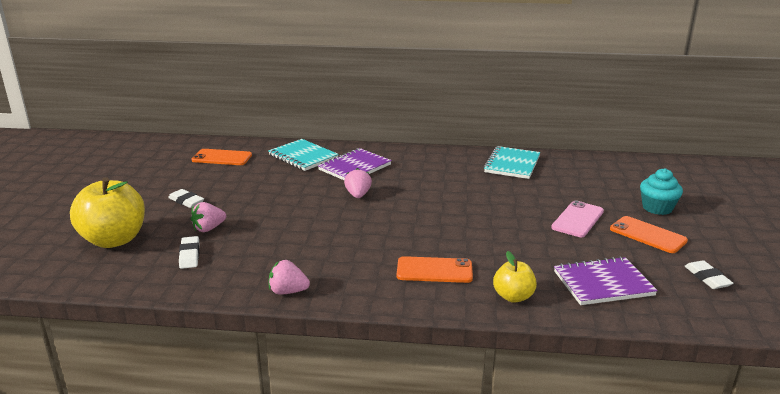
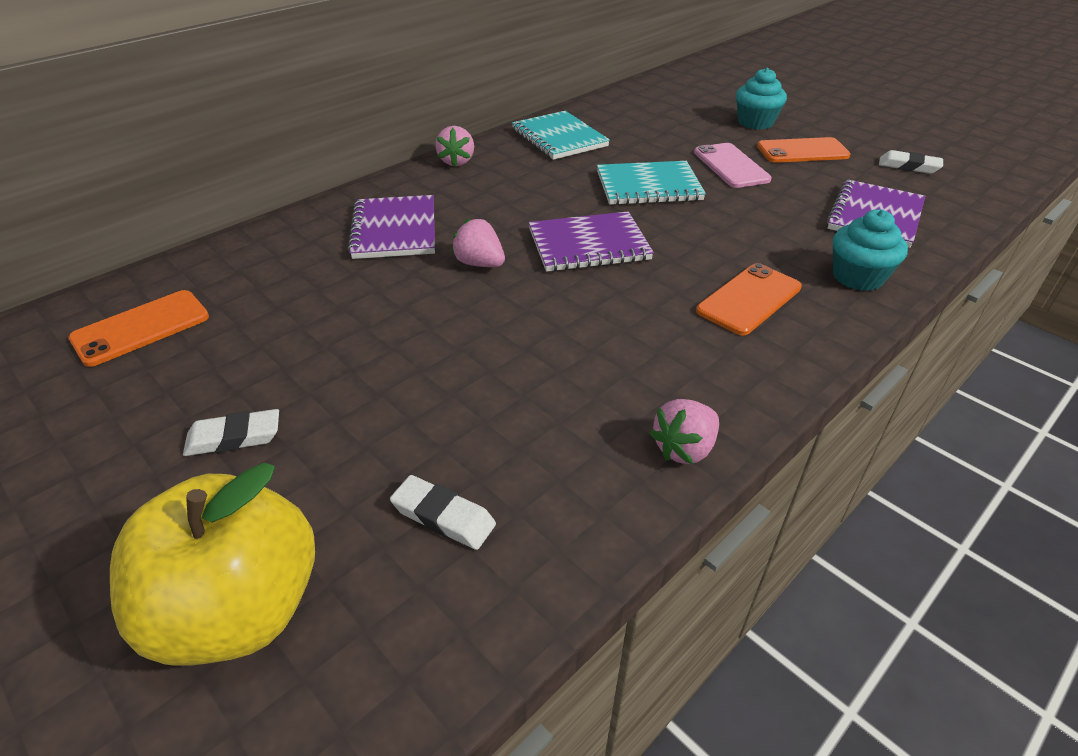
camera: 50 degrees left, 15 degrees up
pink strawberry [191,202,226,232] -> pink strawberry moved to [435,126,474,167]
turquoise notebook [268,139,339,171] -> turquoise notebook moved to [597,161,706,205]
yellow apple [493,251,537,303] -> turquoise cupcake [833,209,908,291]
none -> purple notebook [529,211,654,272]

